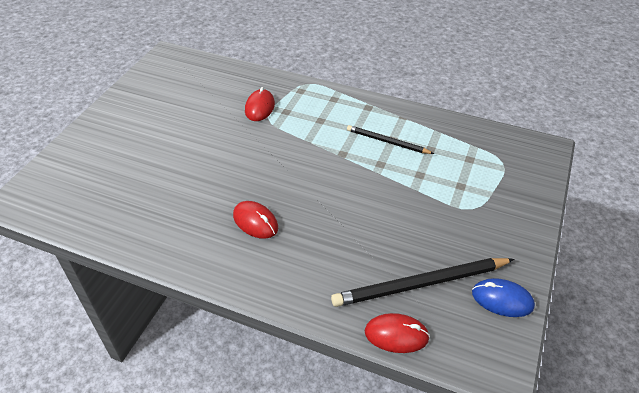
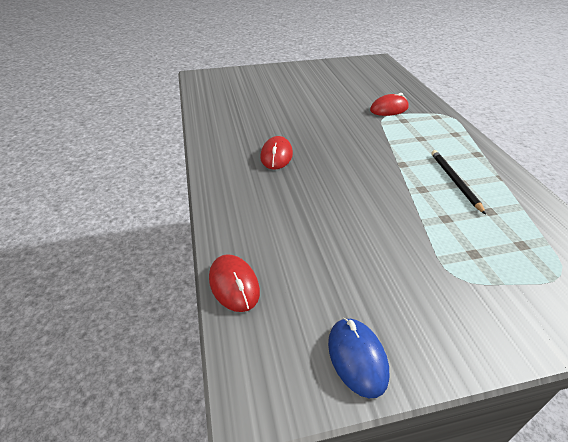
camera: 55 degrees right, 5 degrees down
black pencil [331,258,514,307] -> none

